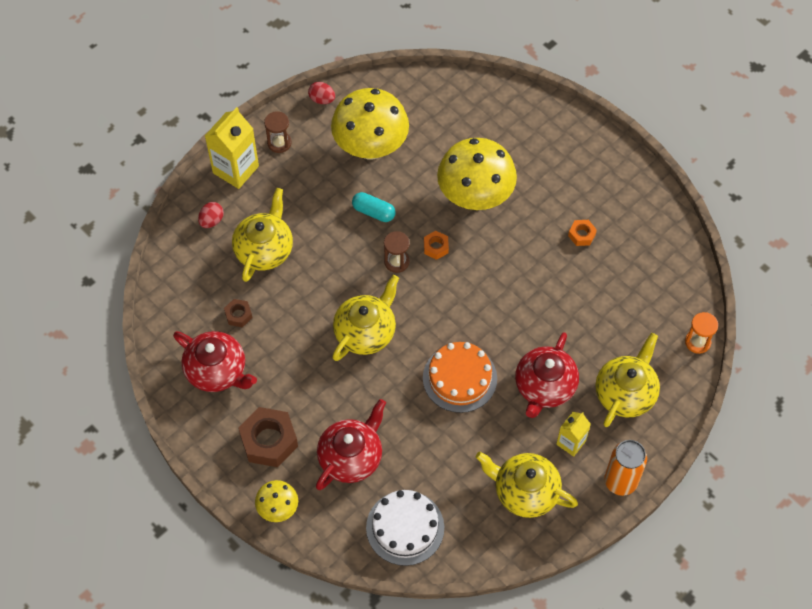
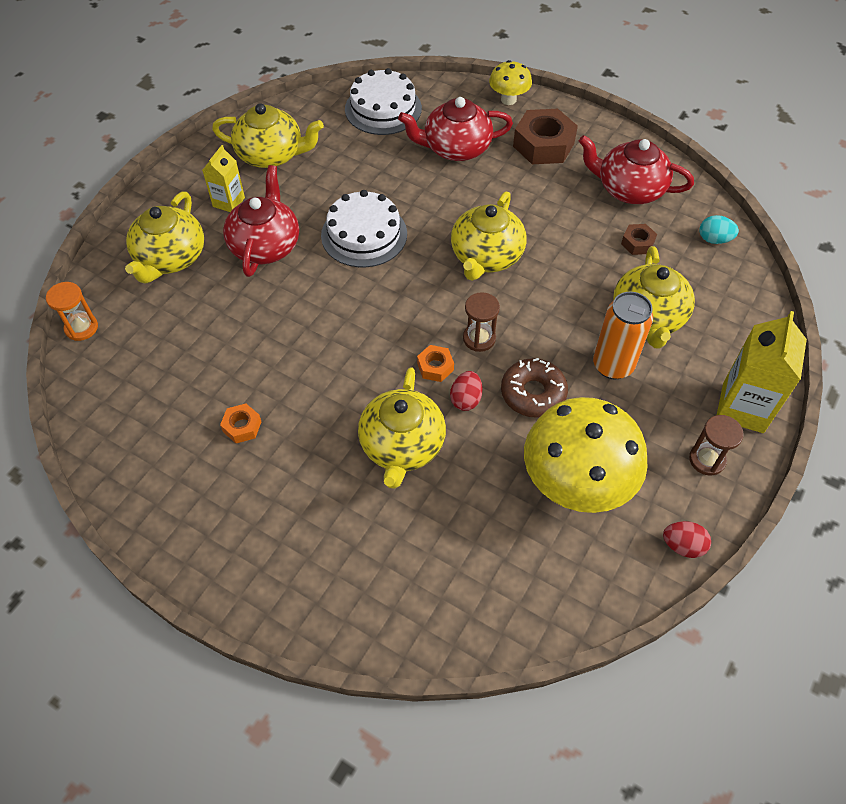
camera: 165 degrees right, 5 degrees down
red egg [198,202,224,228] -> red egg moved to [450,371,483,411]
red teapot [316,399,386,490] -> red teapot turned 60 degrees clockwise [398,97,513,161]
turquoise capsule [352,192,395,222] -> brown donut [501,358,568,418]
orange cake [423,342,497,413] -> white cake [321,190,407,267]
yellow mushroom [437,138,517,210] -> yellow teapot [358,367,446,489]
orange can [604,440,647,496] -> orange can moved to [593,292,653,379]
none -> turquoise egg [700,215,739,244]

